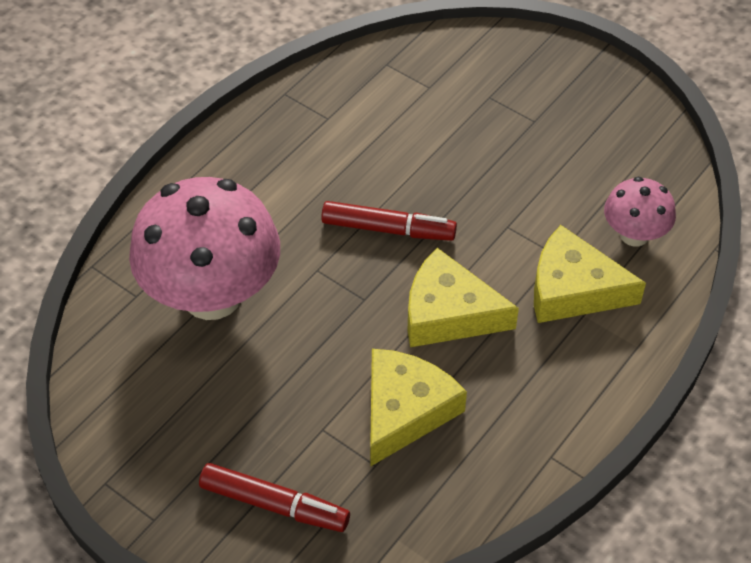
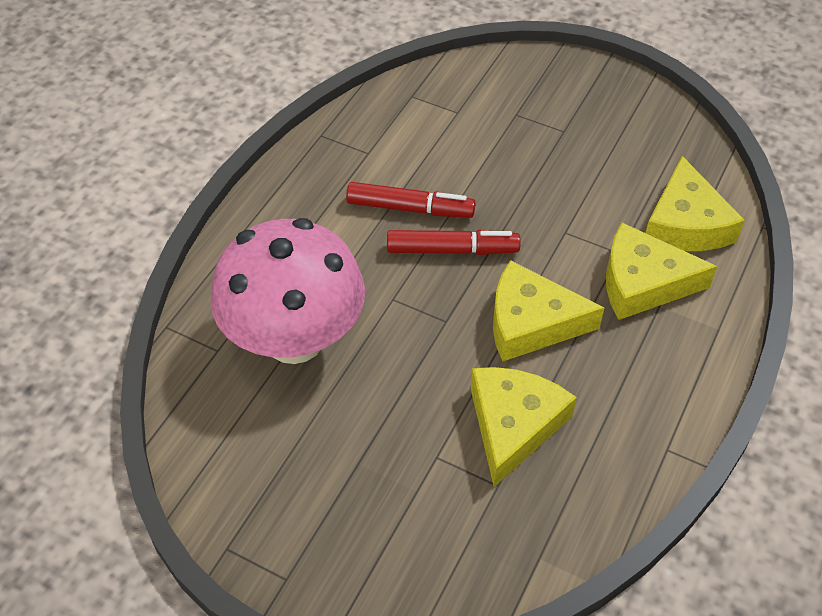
camera: 10 degrees left, 0 degrees up
red marker [199,463,350,532] -> red marker moved to [346,182,476,218]
pink mushroom [604,177,676,246] -> yellow cheese [646,156,745,251]

